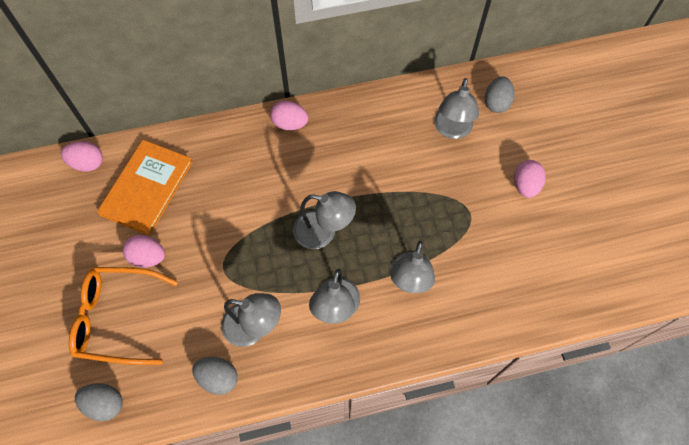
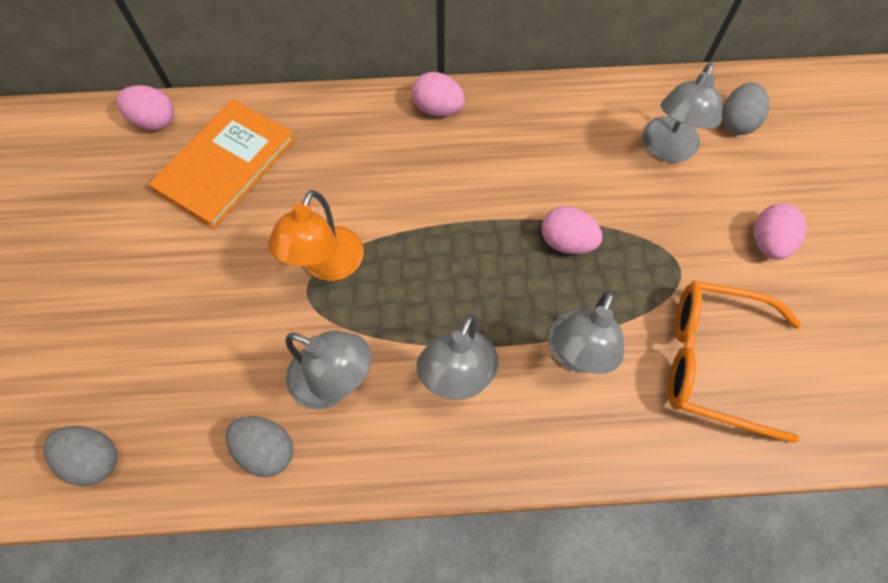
camera: 10 degrees right, 0 degrees up
orange glasses [69,267,178,365] -> orange glasses moved to [668,281,801,443]
pink egg [123,235,165,268] -> pink egg moved to [541,206,603,254]
grey lamp [293,191,356,249] -> none
none -> orange lamp [268,190,364,281]

